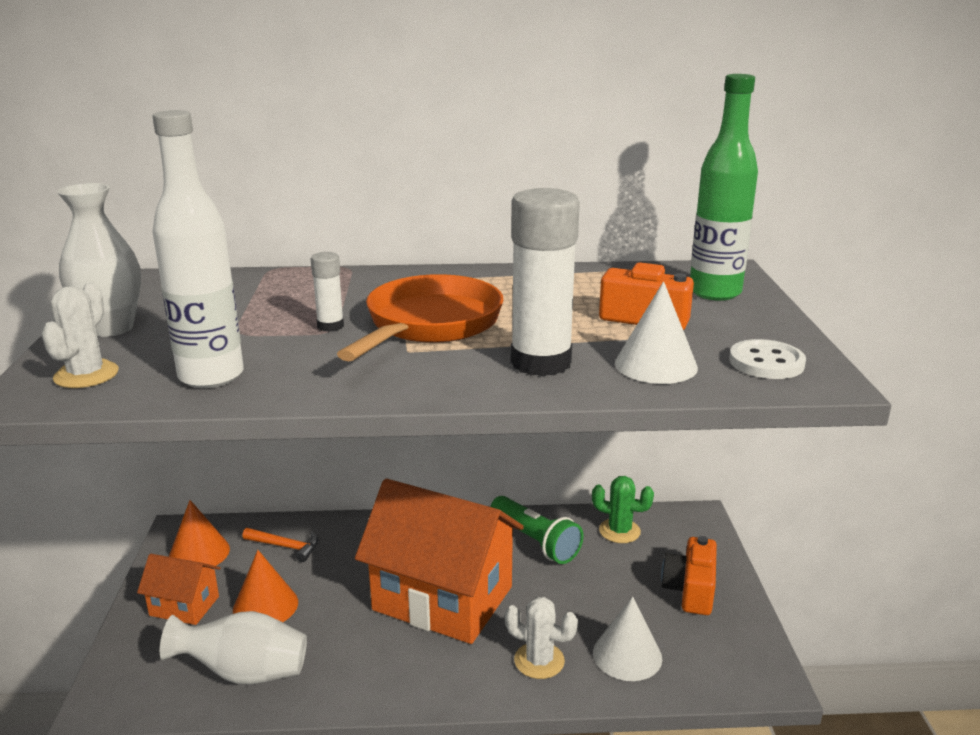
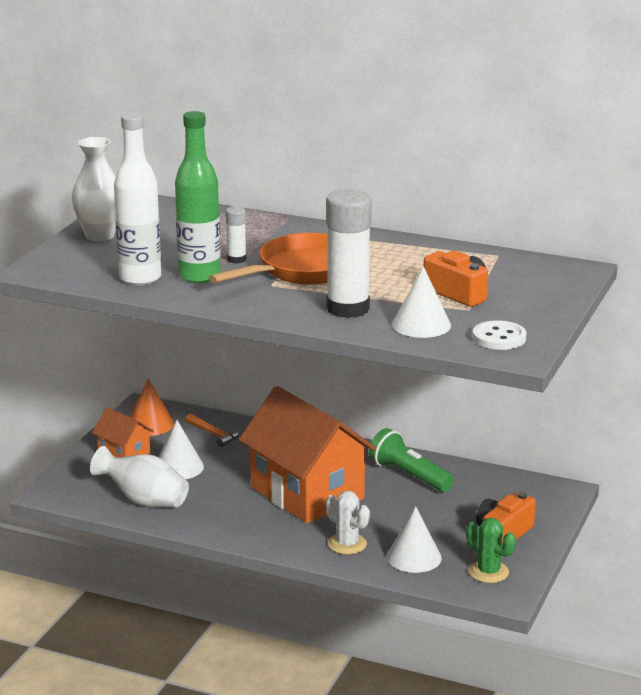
camera: 25 degrees right, 0 degrees up
white cactus [41,282,119,388] -> none
orange cone [233,550,298,622] -> white cone [159,420,204,479]
green flashlight [491,496,584,564] -> green flashlight turned 150 degrees clockwise [369,428,454,492]
green cactus [592,476,654,543] -> green cactus moved to [466,518,516,583]
green bottle [690,74,758,301] -> green bottle moved to [175,111,221,283]

